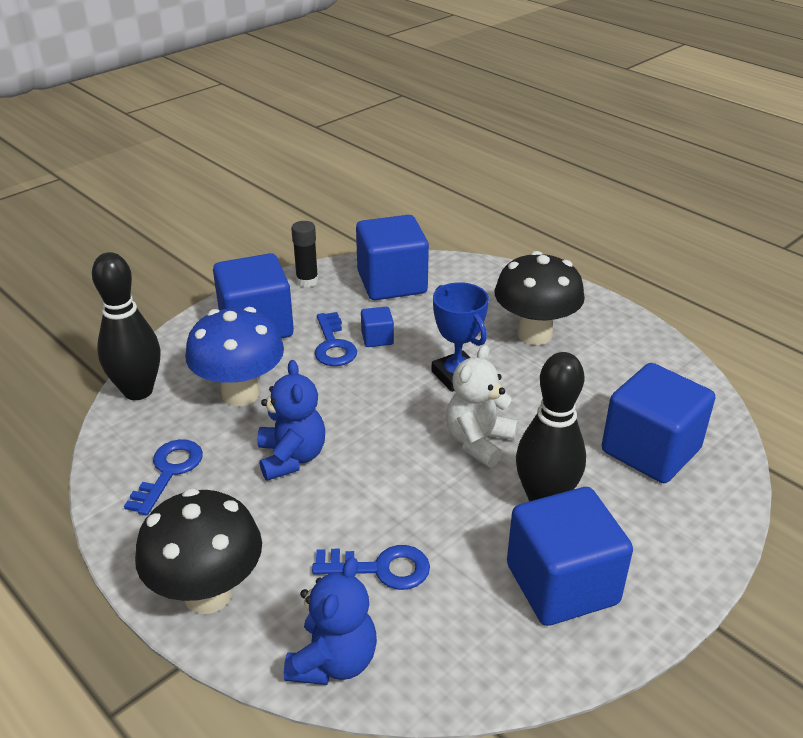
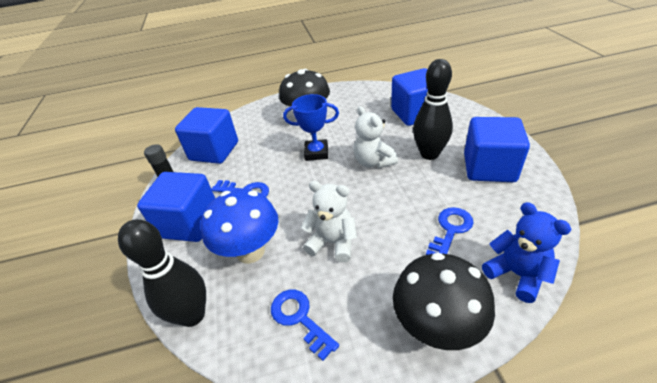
camera: 55 degrees left, 5 degrees up
blue teddy bear [257,360,325,481] -> white teddy bear [301,181,357,263]
blue cube [361,307,394,347] -> none

